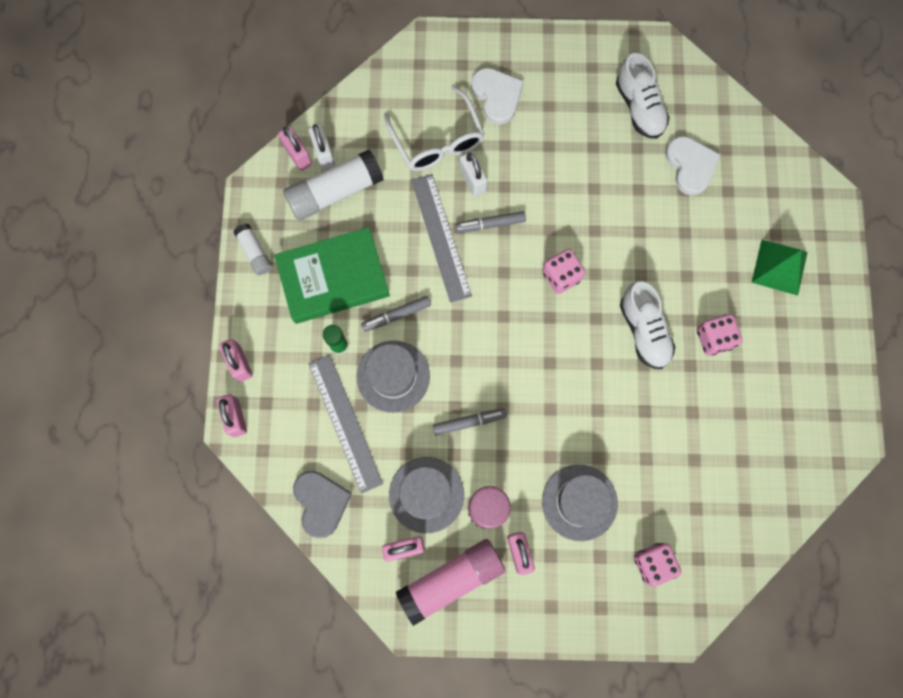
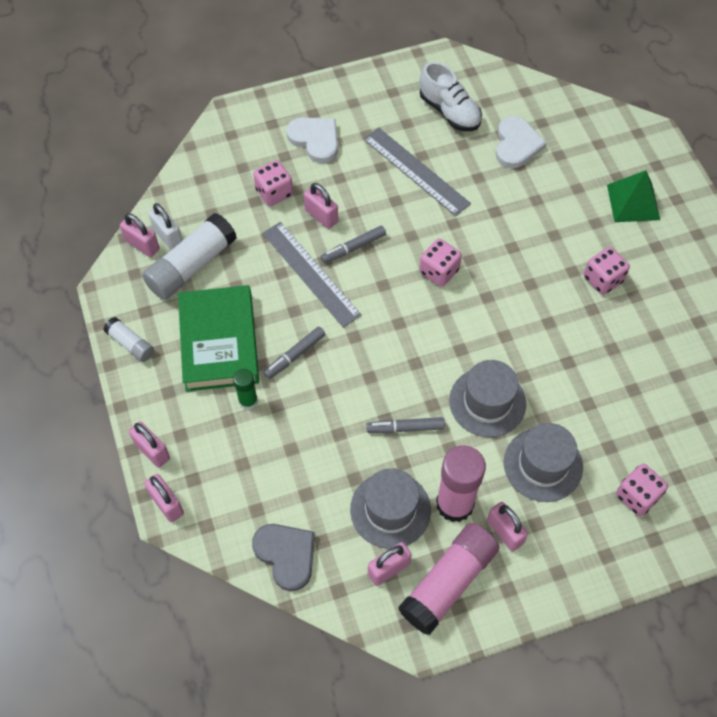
camera: 20 degrees left, 15 degrees down
green book [274,227,390,324] -> green book turned 60 degrees counterclockwise [178,285,259,392]
grey ruler [309,355,383,494] -> grey ruler moved to [363,127,471,216]
grey hat [357,341,430,413] -> grey hat moved to [449,360,526,437]
white glasses [384,86,485,171] -> pink dice [253,160,293,206]
grey marker [433,408,507,435] -> grey marker turned 150 degrees counterclockwise [366,417,445,433]
white padlock [460,152,488,197] -> pink padlock [304,183,338,229]
white shoe [620,281,676,369] -> none
white heart [665,136,721,196] -> white heart turned 45 degrees clockwise [496,116,547,168]

